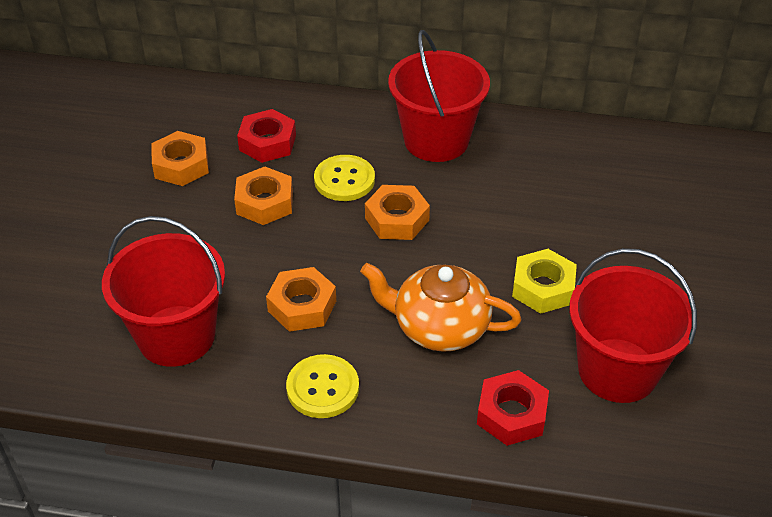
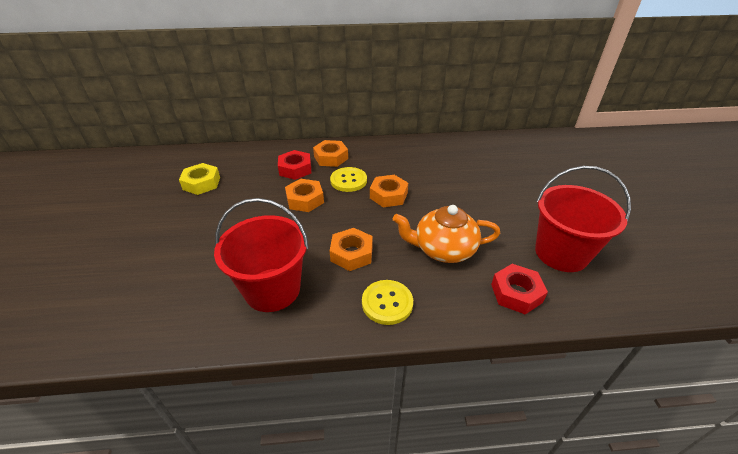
camera: 15 degrees left, 5 degrees down
orange nut [151,131,209,186] -> orange nut moved to [313,140,348,167]
red bucket [388,30,490,162] -> none
yellow nut [512,249,577,314] -> yellow nut moved to [179,163,220,195]

